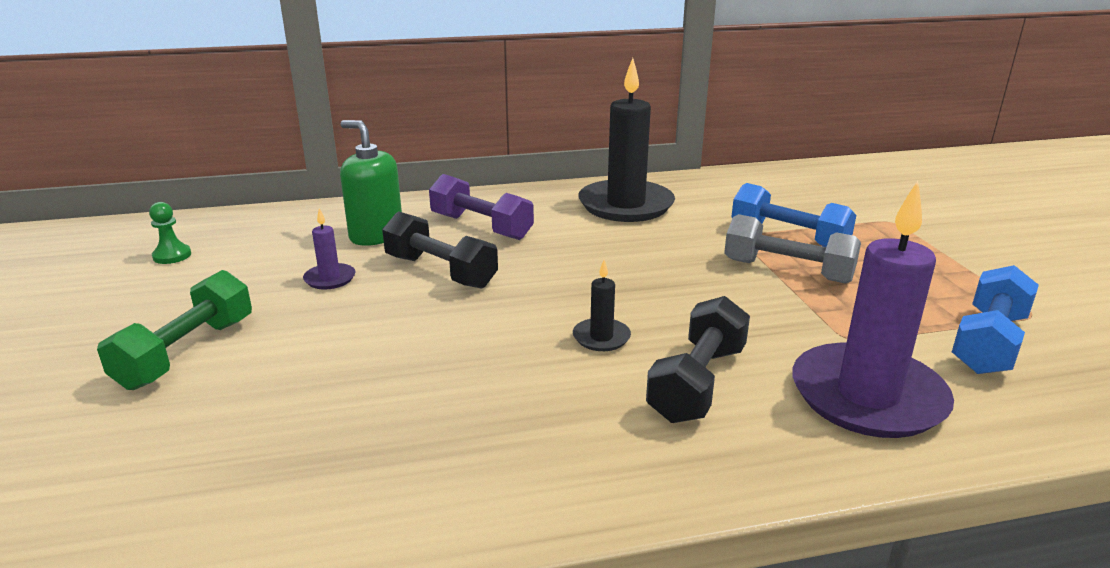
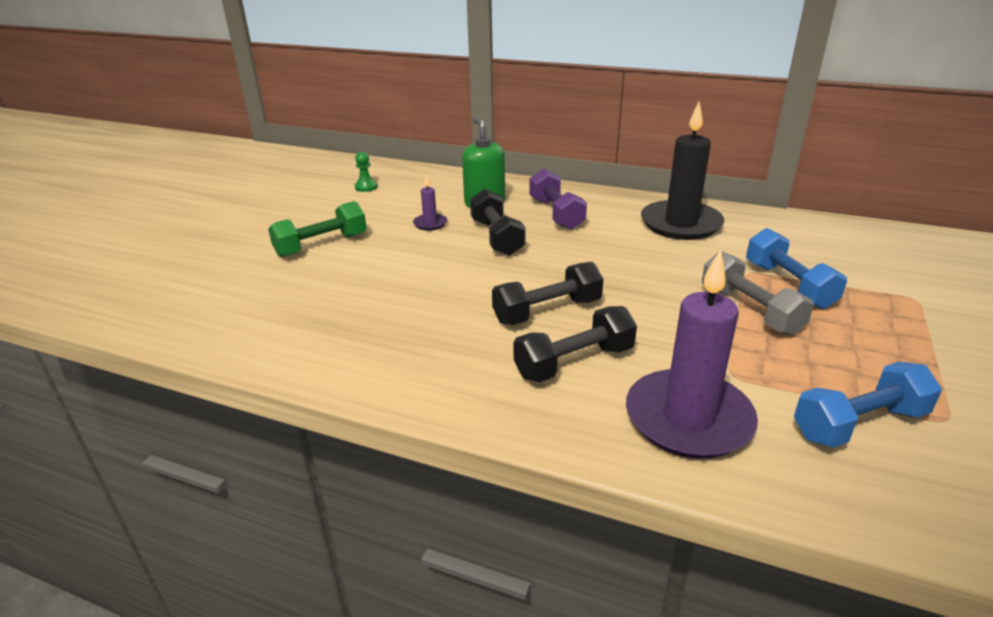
camera: 35 degrees right, 5 degrees up
black candle [573,259,631,351] -> black dumbbell [492,262,603,325]

